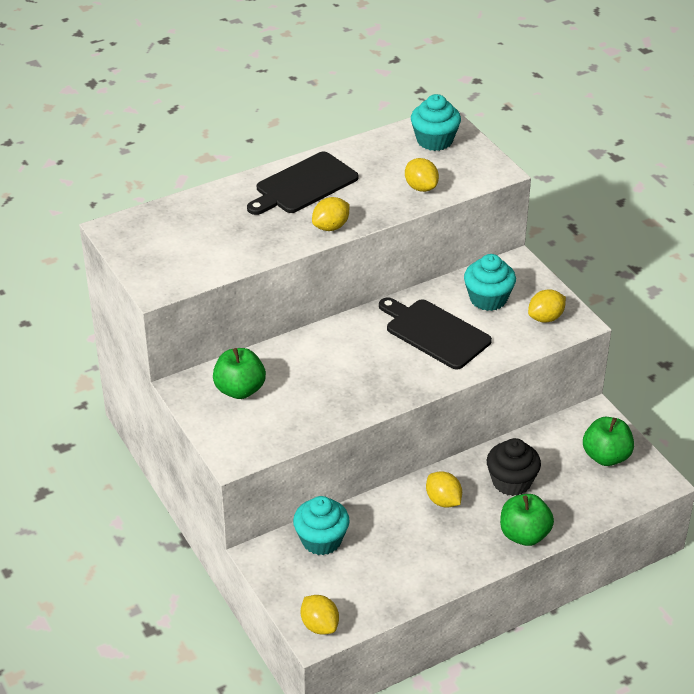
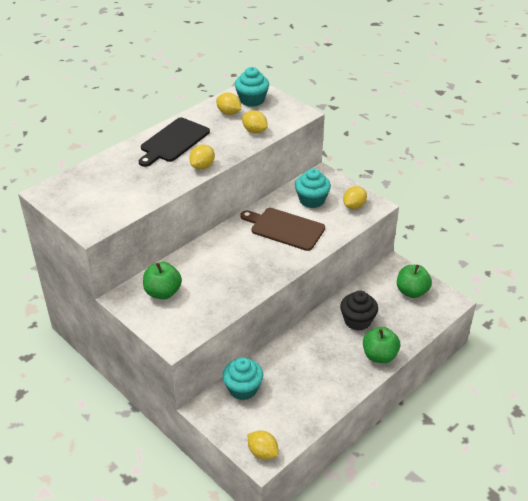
camera: 15 degrees left, 0 degrees up
black cutting board [379,297,492,369] -> brown cutting board [240,208,325,251]
yellow lemon [426,471,462,508] -> yellow lemon moved to [216,93,241,115]

